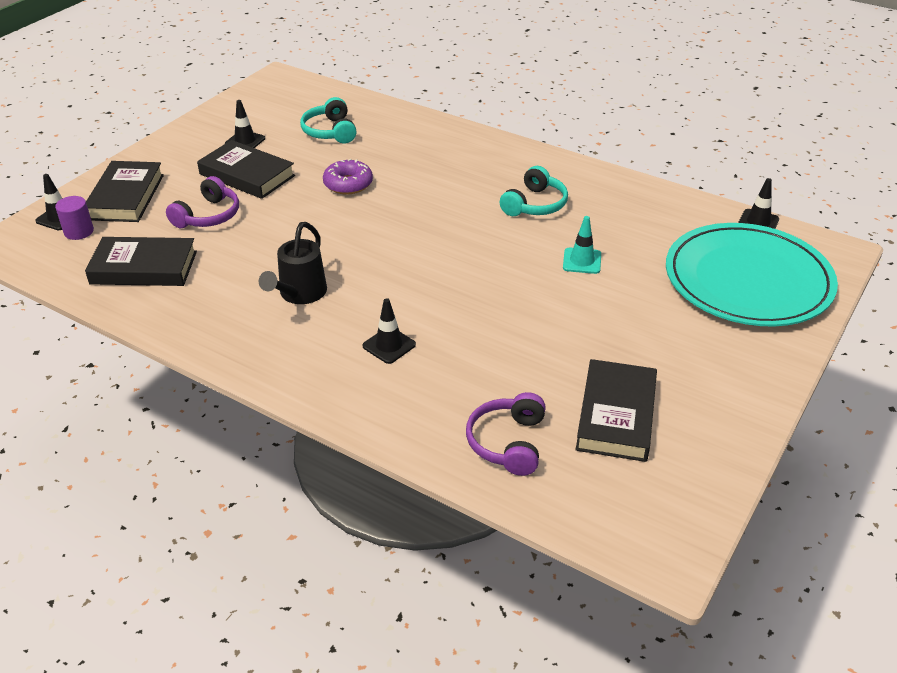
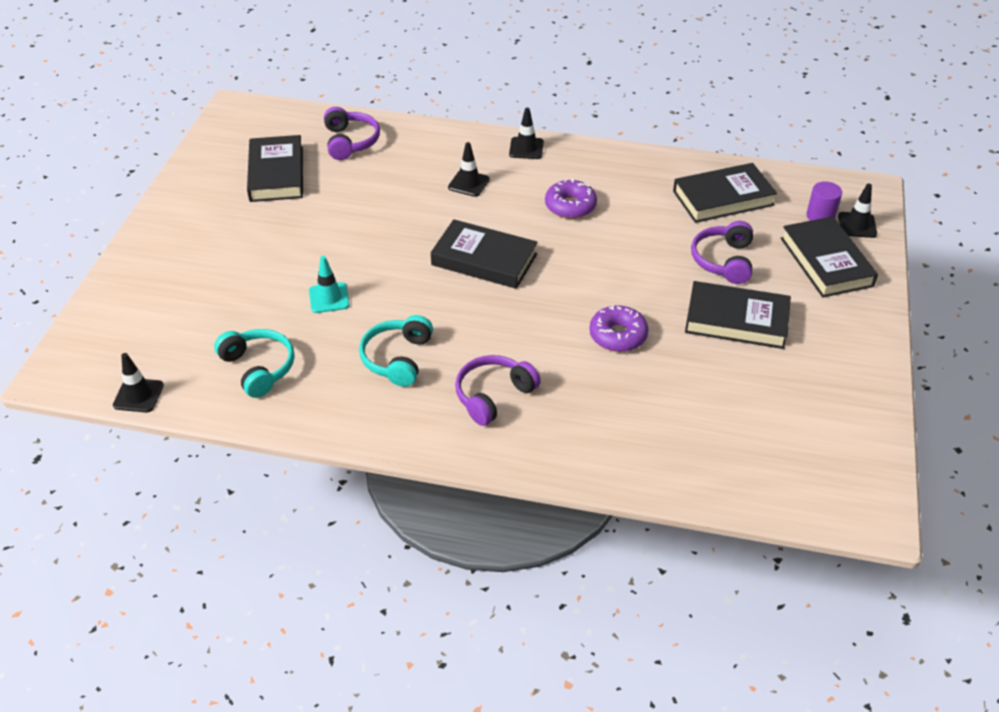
camera: 160 degrees right, 5 degrees up
black traffic cone [225,100,265,148] -> black traffic cone moved to [509,108,544,159]
black watering can [259,222,327,304] -> purple donut [545,178,597,219]
turquoise headphones [300,97,357,143] -> turquoise headphones moved to [214,329,294,398]
turquoise plate [666,223,838,326] -> none
none -> black book [431,219,538,289]
none -> purple headphones [455,355,541,426]

